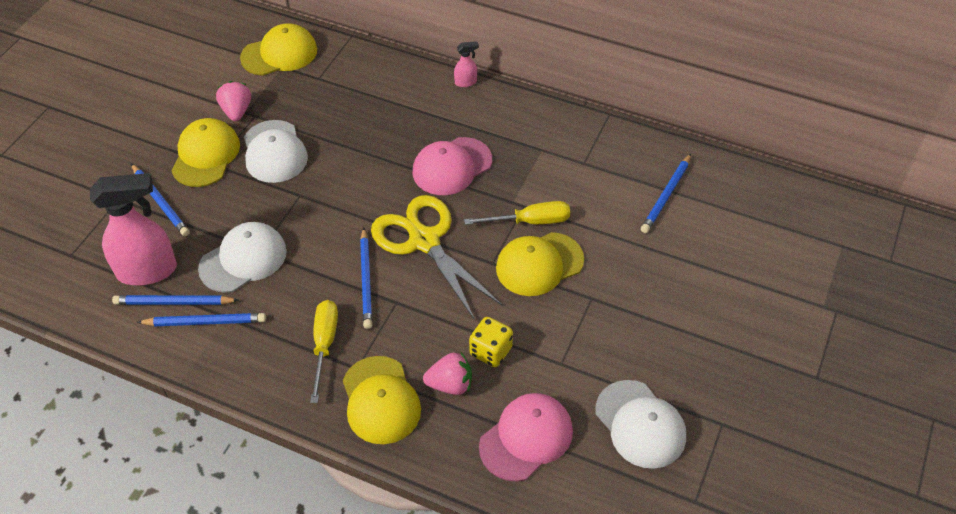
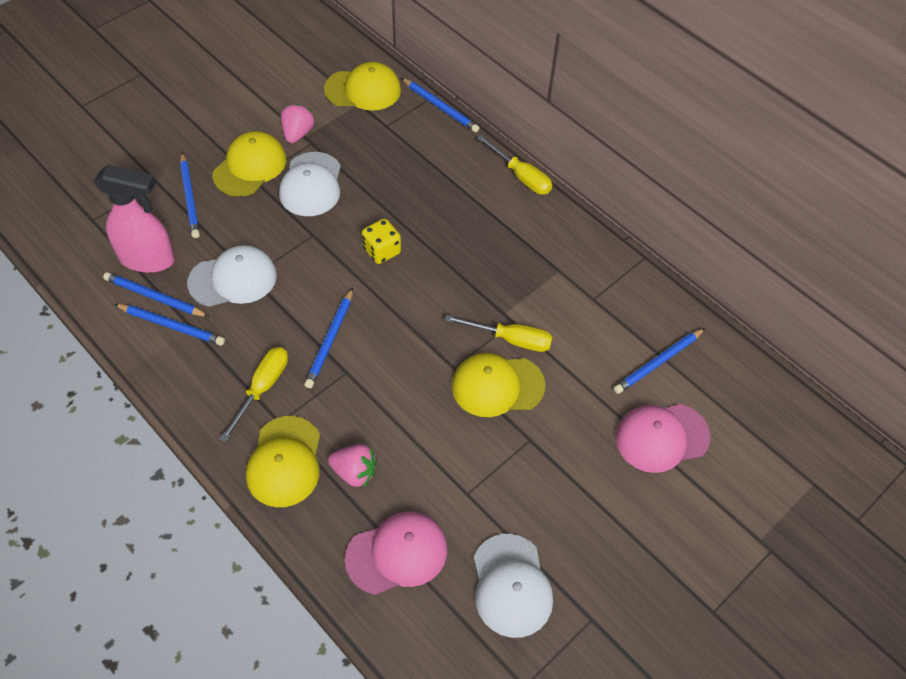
camera: 20 degrees right, 5 degrees up
yellow scissors [371,195,502,320] -> none
pink cap [413,137,492,195] -> pink cap moved to [615,404,710,473]
pink spray bottle [454,41,479,87] -> yellow screwdriver [477,135,552,195]
yellow dice [469,317,513,367] -> yellow dice moved to [362,219,401,264]
none -> blue pencil [401,78,480,132]

